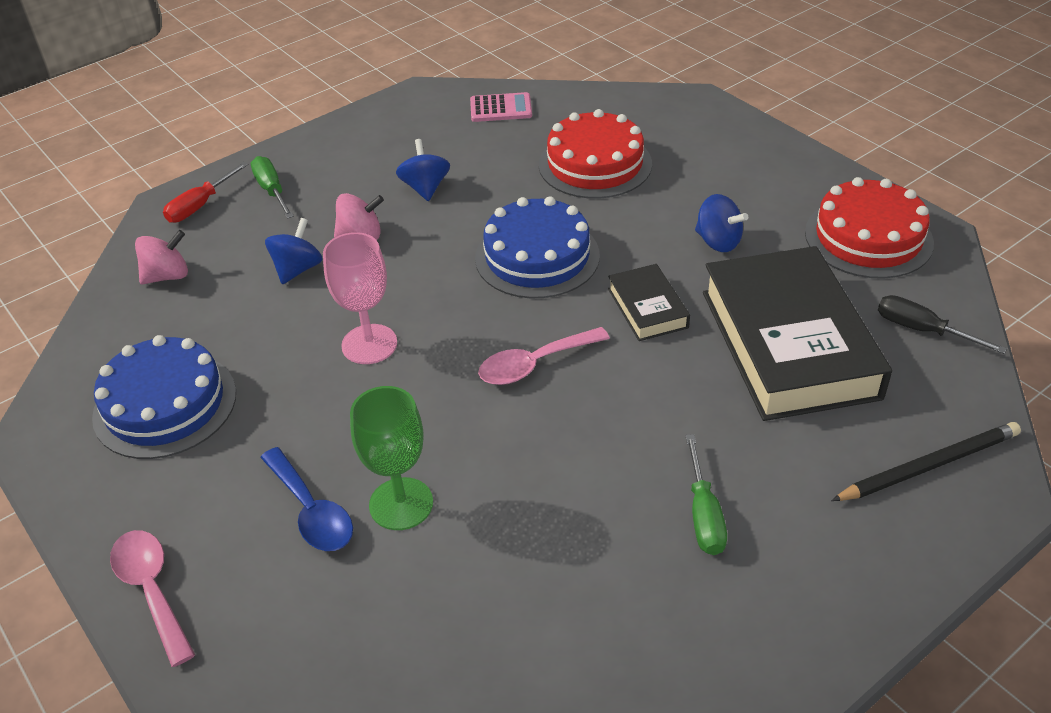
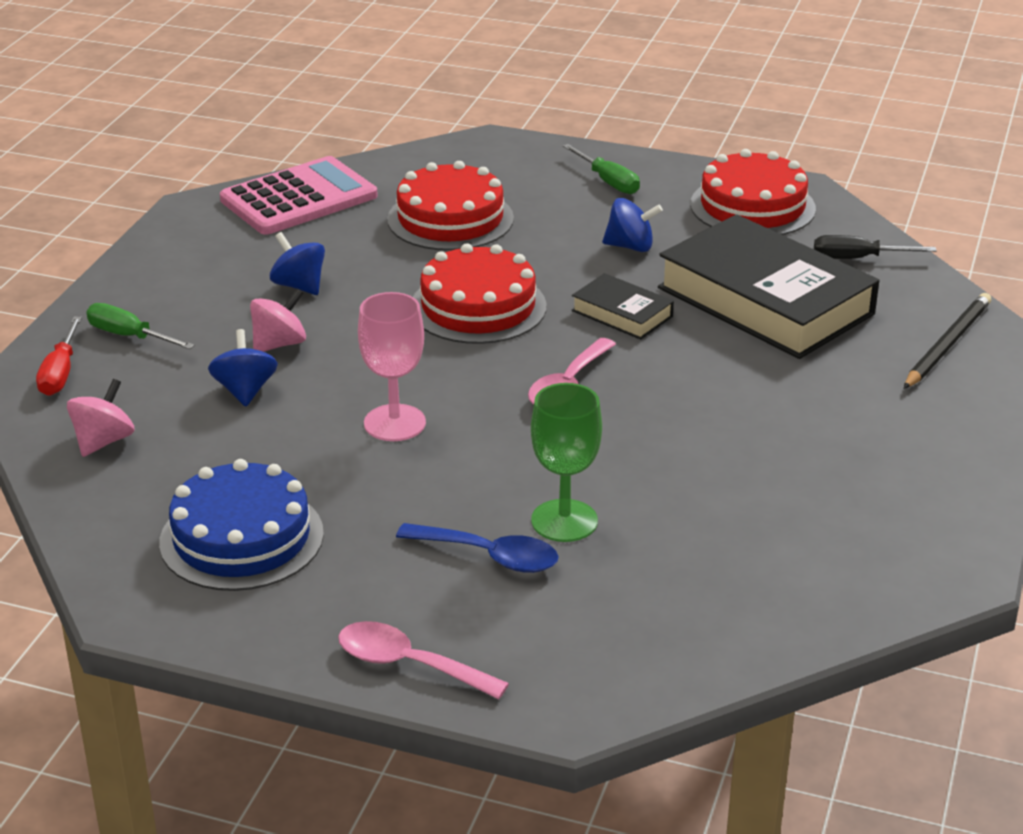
camera: 35 degrees left, 10 degrees down
pink calculator [470,92,532,122] -> pink calculator [220,156,378,235], size x1.90
blue cake [475,196,600,298] -> red cake [413,243,547,344]
green screwdriver [685,434,727,555] -> green screwdriver moved to [563,144,640,194]

